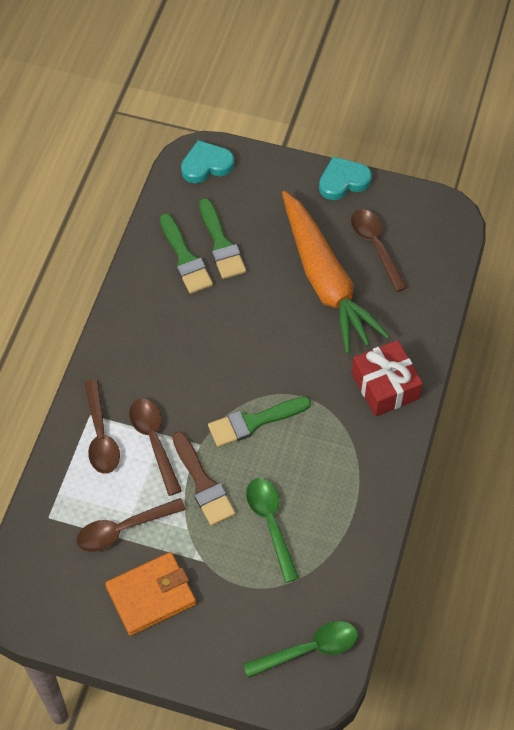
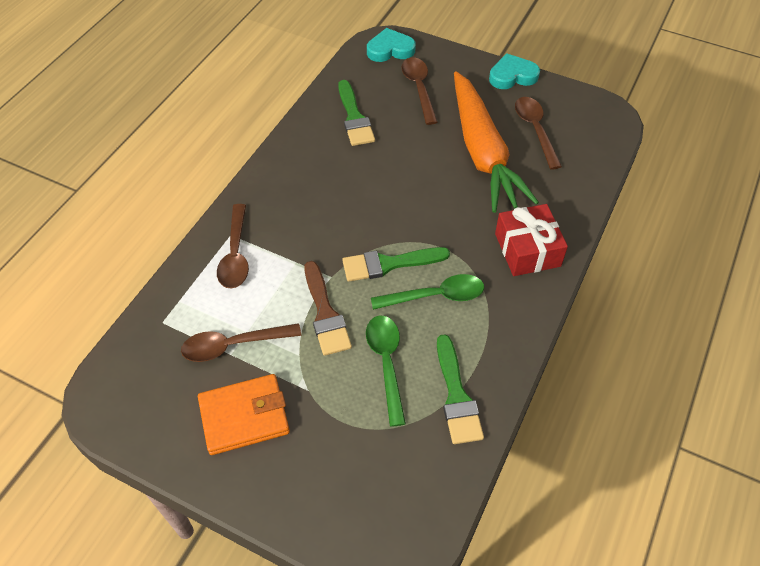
camera: 10 degrees right, 5 degrees down
brown spoon [129,399,182,496] -> brown spoon moved to [401,57,438,125]
green brush [199,198,246,279] -> green brush moved to [437,334,484,444]
green spoon [243,621,358,678] -> green spoon moved to [371,274,484,310]

